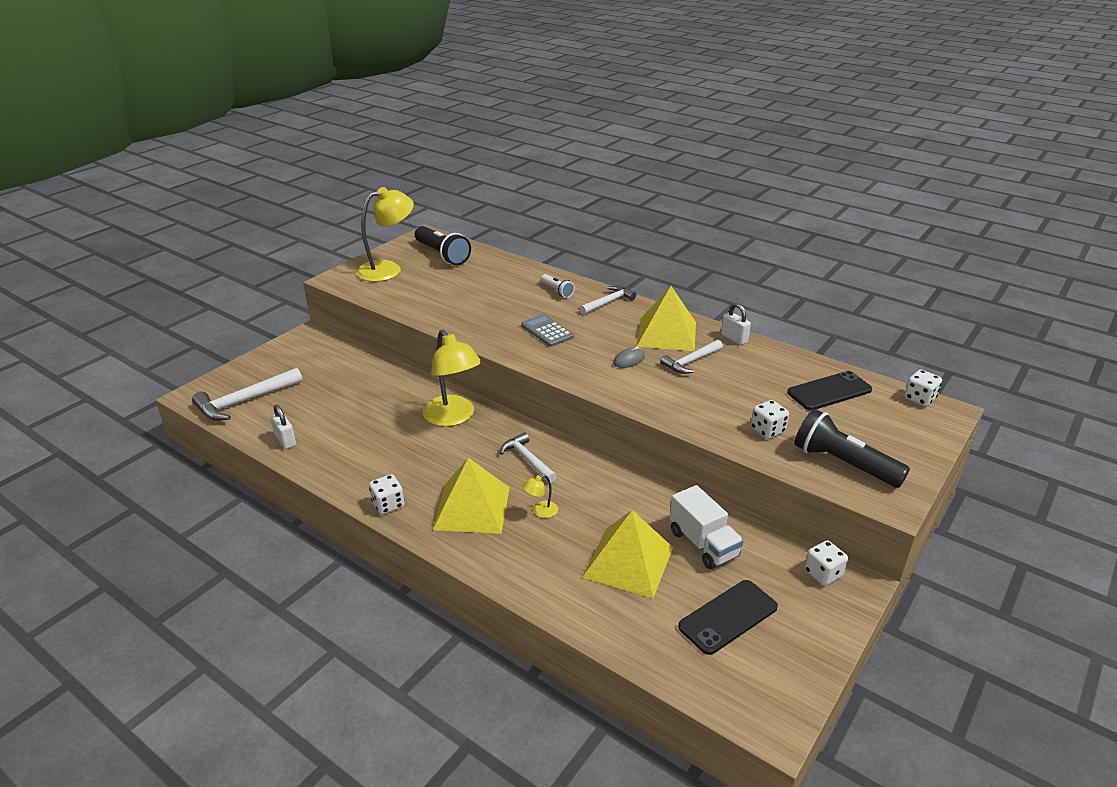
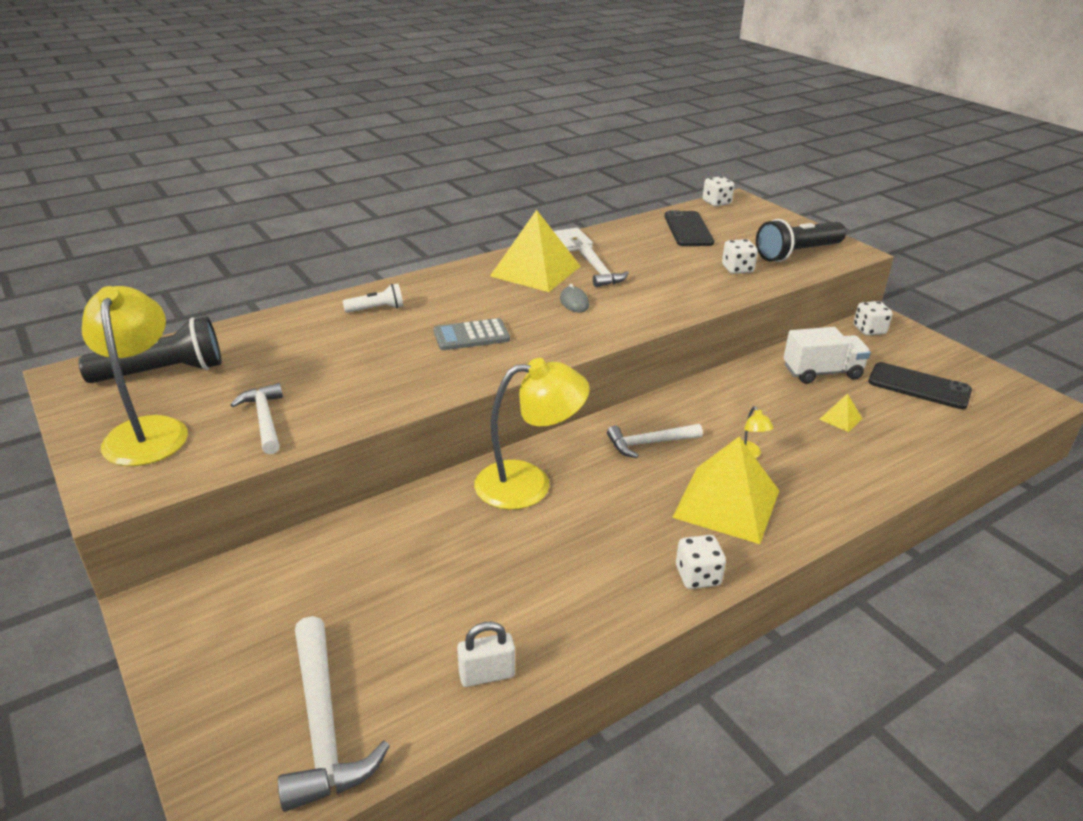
camera: 70 degrees left, 0 degrees up
white hammer [579,286,636,315] -> white hammer moved to [230,383,283,454]
yellow pyramid [582,510,673,598] -> yellow pyramid [819,394,863,432], size x0.42
black phone [678,580,778,655] -> black phone turned 45 degrees counterclockwise [868,362,972,409]
white padlock [721,303,751,345] -> white wallet [554,228,593,252]

